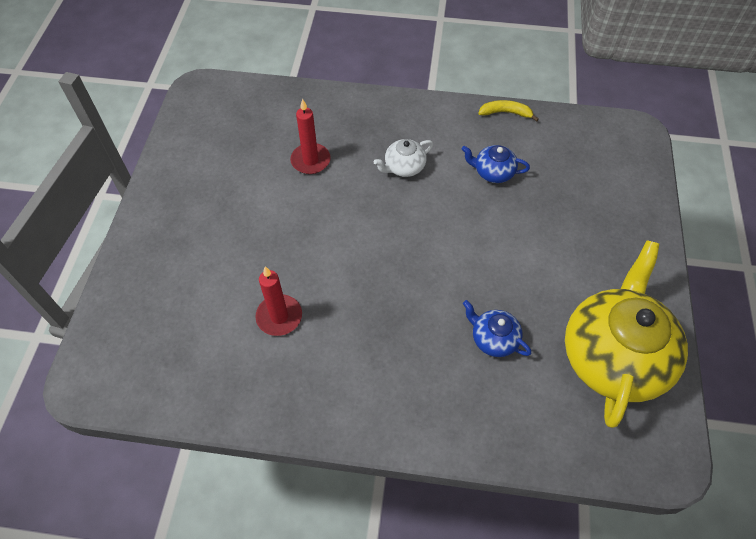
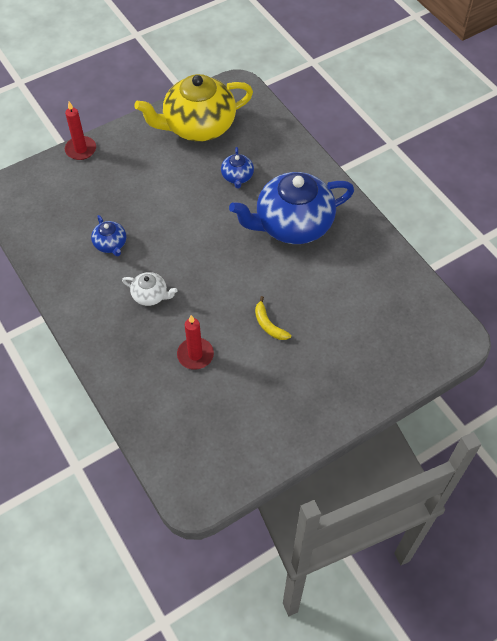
camera: 130 degrees left, 0 degrees up
red candle [255,266,302,336] -> red candle moved to [65,102,96,160]
yellow banana [478,100,539,122] -> yellow banana moved to [255,296,291,340]
none -> blue teapot [229,172,354,244]

